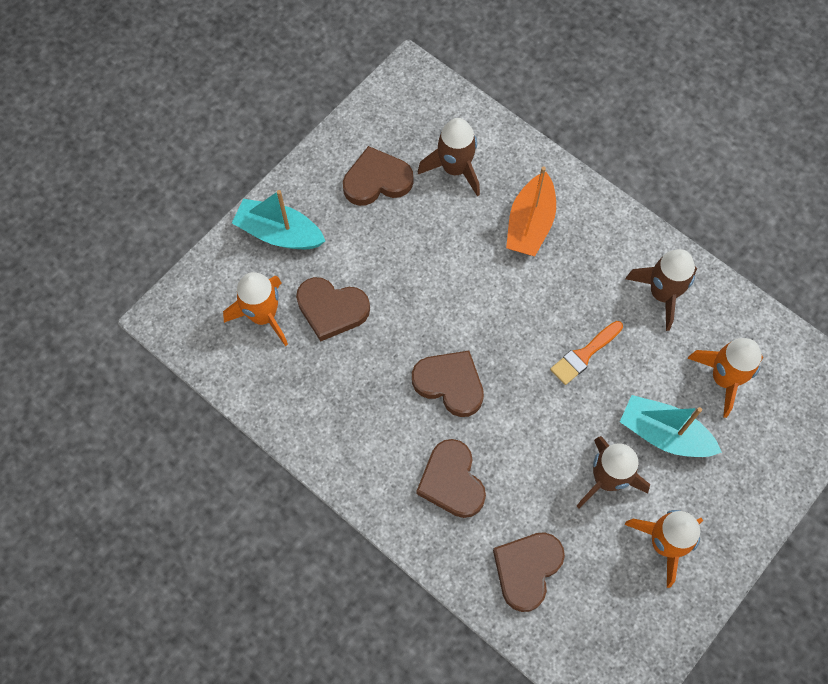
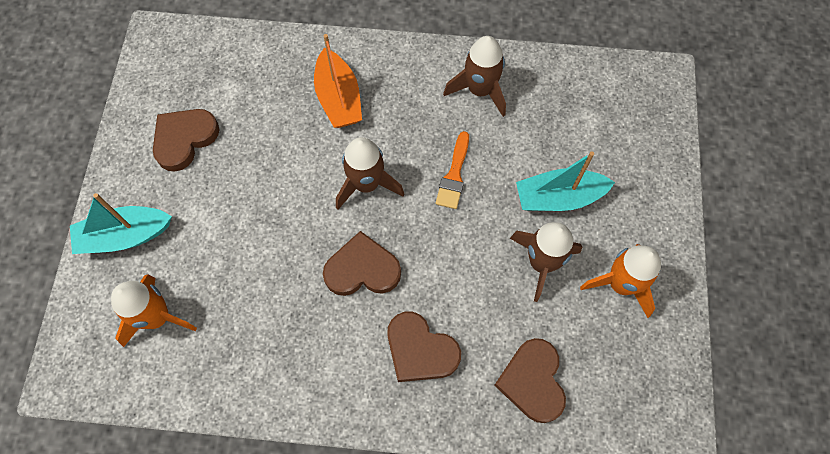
camera: 35 degrees left, 0 degrees up
brown heart [296,277,370,342] -> none
brown rocket [418,118,480,196] -> brown rocket moved to [336,137,404,210]
orange rocket [688,338,763,418] -> none

